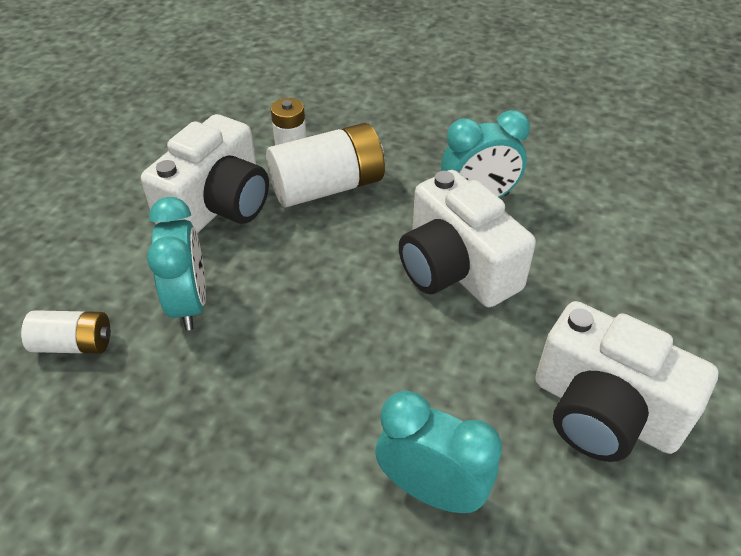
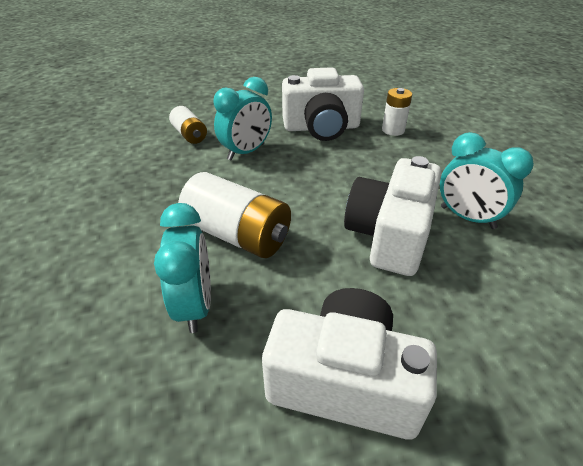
camera: 55 degrees right, 5 degrees down
white battery [266,123,385,207] -> white battery moved to [178,172,291,258]
white camera [535,301,719,462] -> white camera turned 105 degrees clockwise [262,288,437,439]

